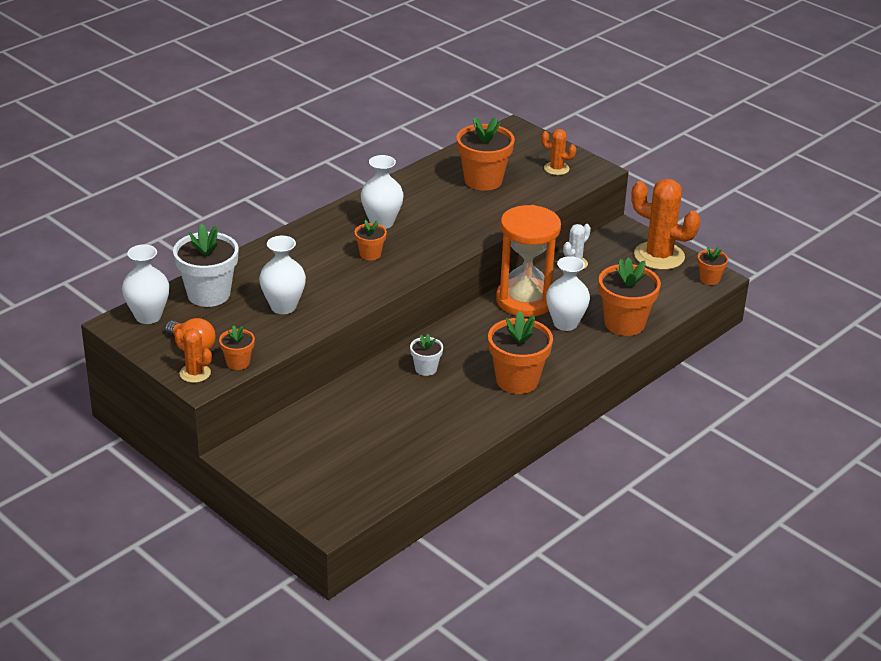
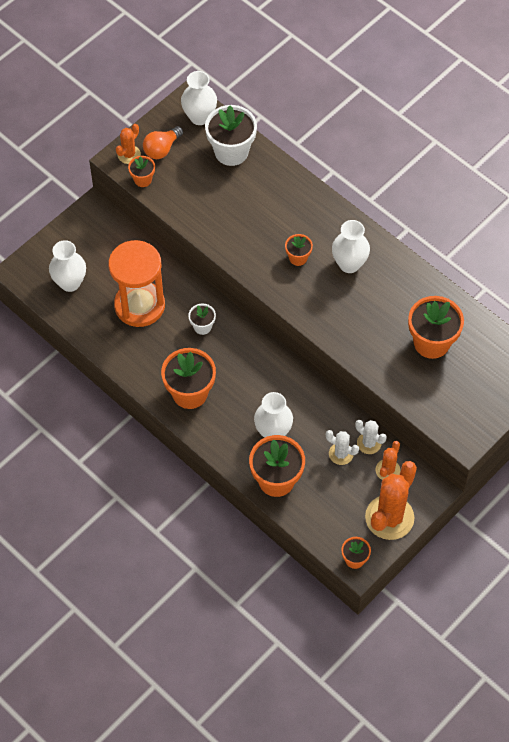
camera: 90 degrees right, 25 degrees up
white vase [259,236,306,314] -> white vase moved to [49,240,86,292]
orange hourglass [496,205,561,317] -> orange hourglass moved to [109,240,165,327]
orange cactus [541,129,576,175] -> orange cactus moved to [376,441,400,480]
none -> white cactus [326,430,359,465]

